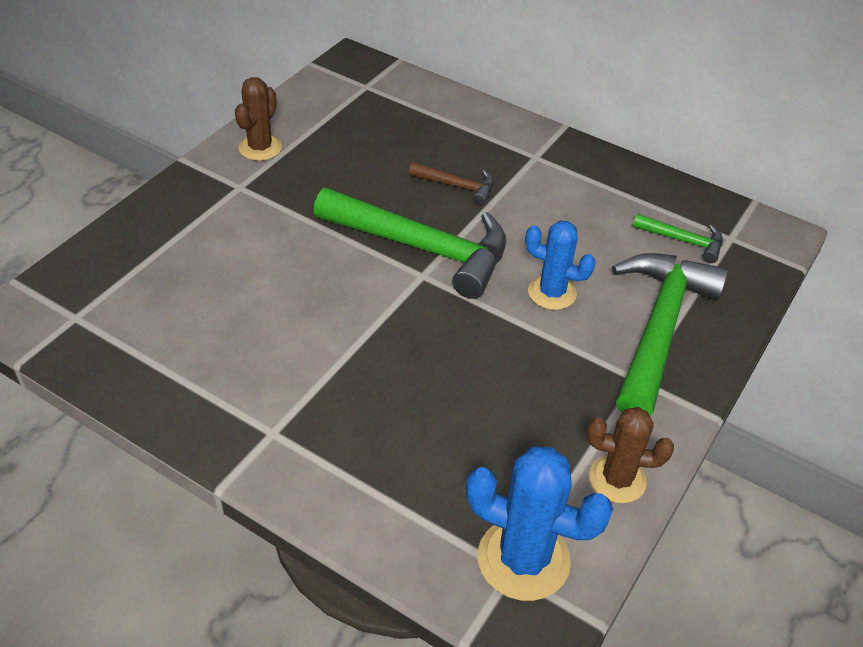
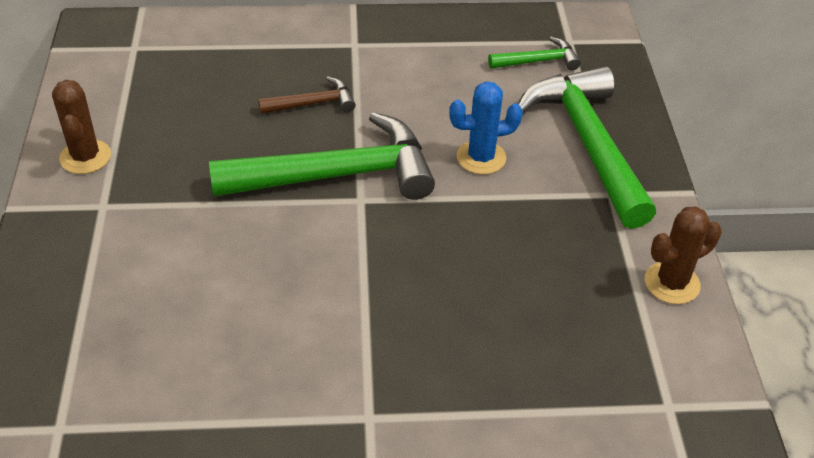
camera: 35 degrees left, 0 degrees up
blue cactus [466,446,613,601] -> none

